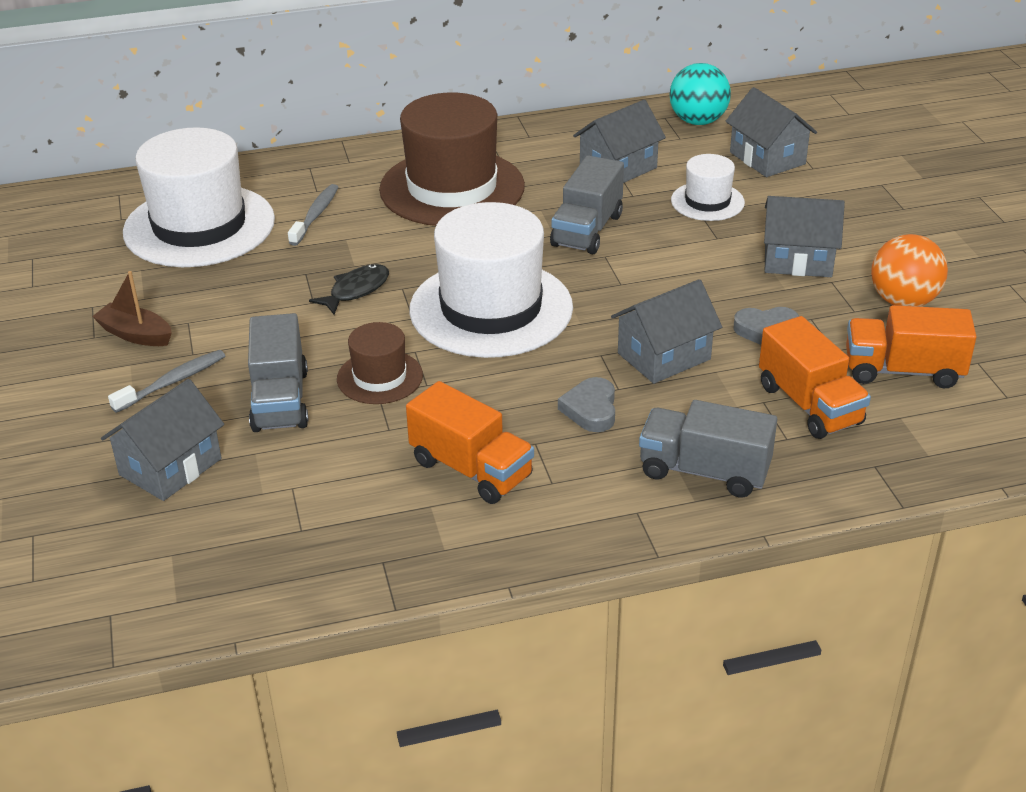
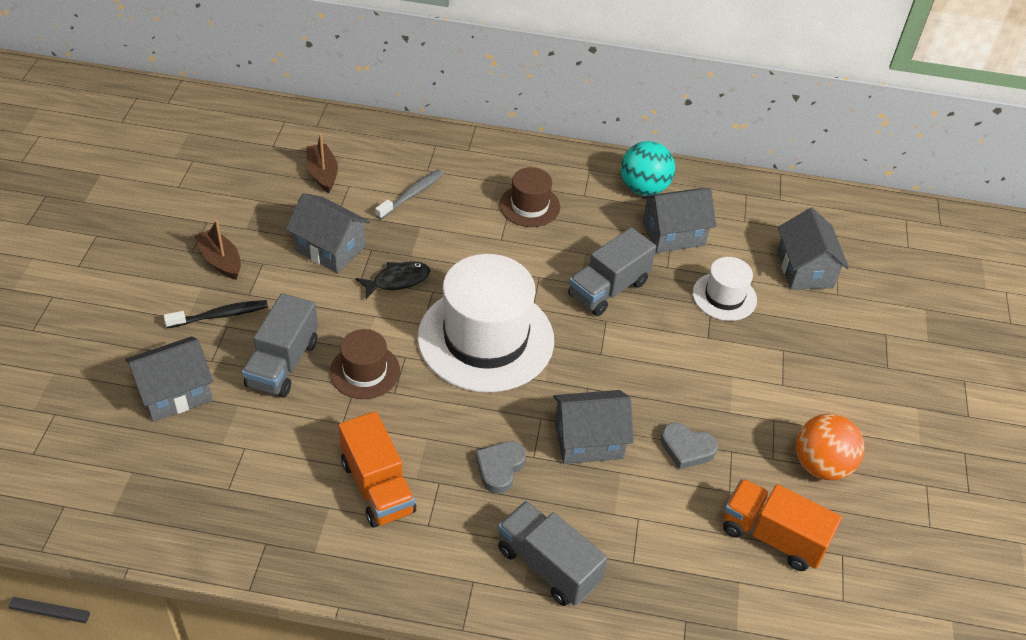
camera: 20 degrees right, 10 degrees up
grey toothbrush [108,350,225,413] -> black toothbrush [164,300,268,328]
white hat [123,127,275,267] -> brown boat [307,133,338,193]
brown hat [379,93,525,226] -> brown hat [500,167,560,227], size x0.50
turquoise ball [670,63,731,125] -> turquoise ball moved to [621,141,675,196]
orange truck [759,316,871,439] -> none
grey house [764,196,845,277] -> grey house moved to [286,193,370,273]

